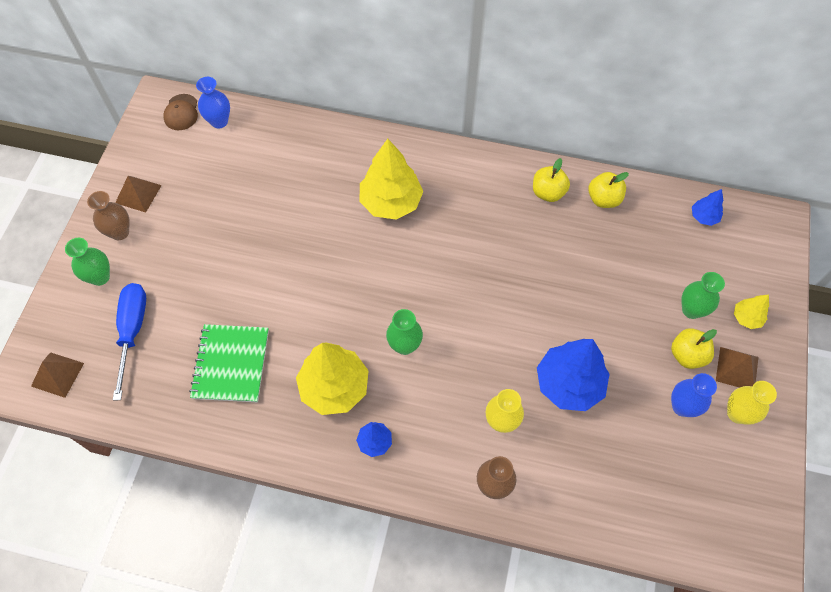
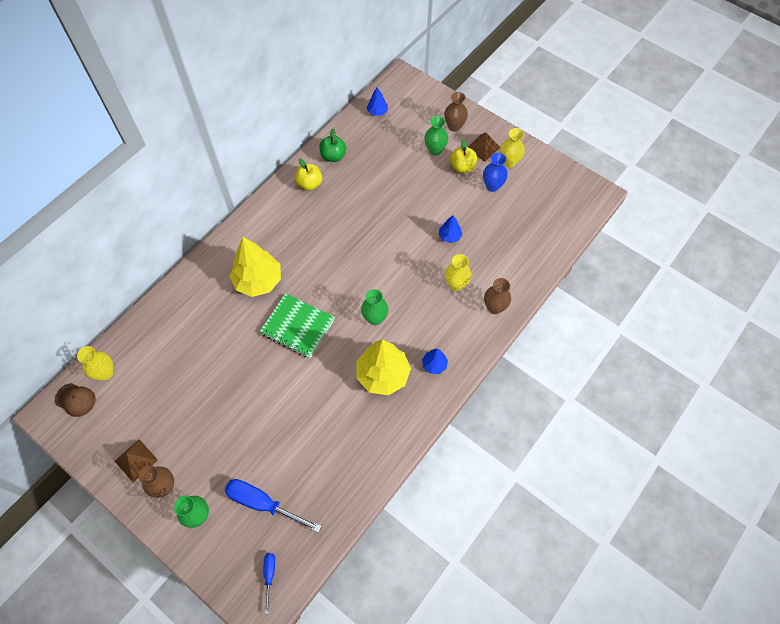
camera: 65 degrees left, 0 degrees up
brown pyramid [31,352,84,398] -> blue screwdriver [263,553,275,614]
green notebook [189,324,269,402] -> green notebook moved to [259,293,335,358]
blue vase [196,77,230,128] -> yellow vase [77,346,113,380]
blue tree [537,339,610,411] -> blue tree [439,215,462,243], size x0.48
yellow apple [588,172,629,208] -> green apple [319,128,346,162]
yellow tree [734,295,769,329] -> brown vase [444,92,468,132]

